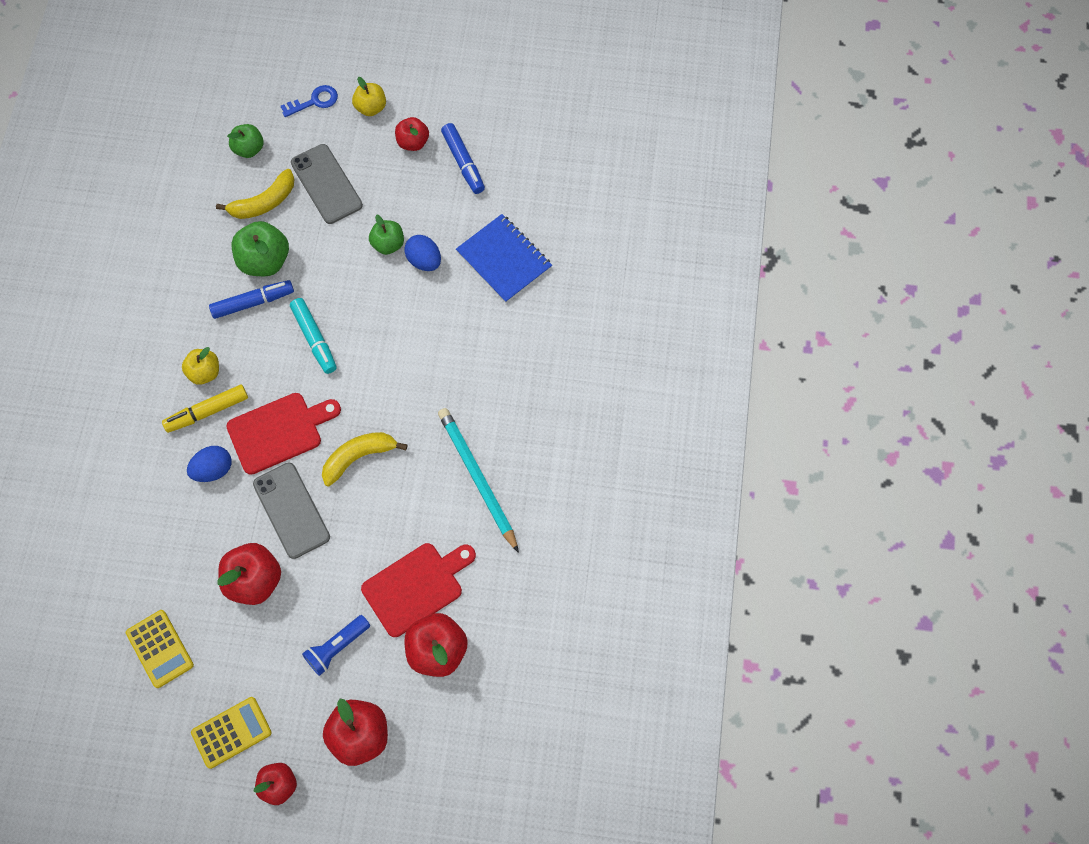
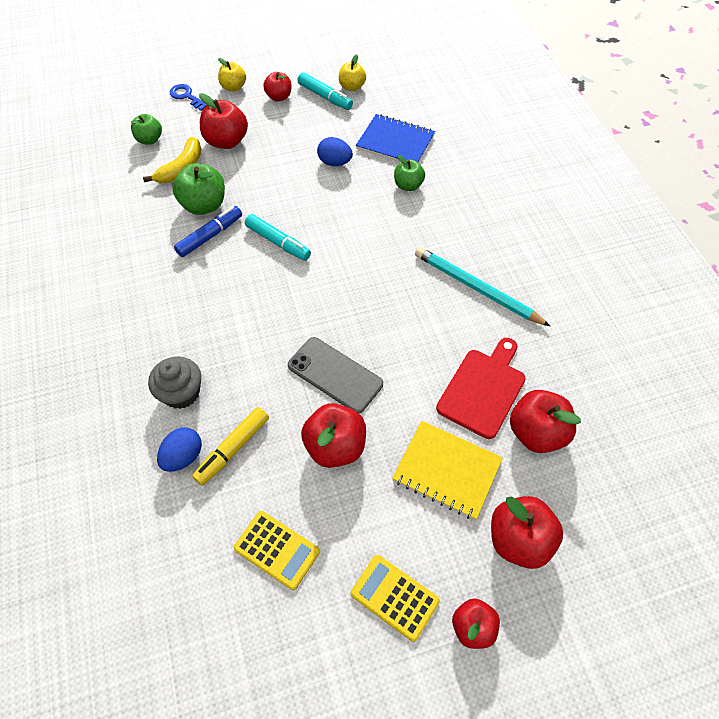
camera: 25 degrees left, 10 degrees down
yellow marker [162,384,248,433] -> yellow marker moved to [192,407,269,486]
yellow apple [182,347,219,385] -> yellow apple moved to [339,54,366,91]
blue egg [187,446,231,482] -> blue egg moved to [157,428,202,472]
yellow calculator [191,697,272,769] -> yellow calculator turned 90 degrees counterclockwise [351,555,440,642]
red cutting board [226,393,341,475] -> none
blue key [281,85,338,117] -> blue key turned 90 degrees counterclockwise [170,84,206,111]
grey phone [291,144,363,224] -> red apple [199,93,248,149]
blue flashlight [302,615,370,676] -> yellow notebook [392,421,503,520]
yellow banana [322,432,408,487] -> none
green apple [369,214,404,255] -> green apple moved to [394,155,425,191]
blue marker [441,123,485,194] -> turquoise marker [297,72,353,110]
none -> grey cupcake [148,356,201,409]

